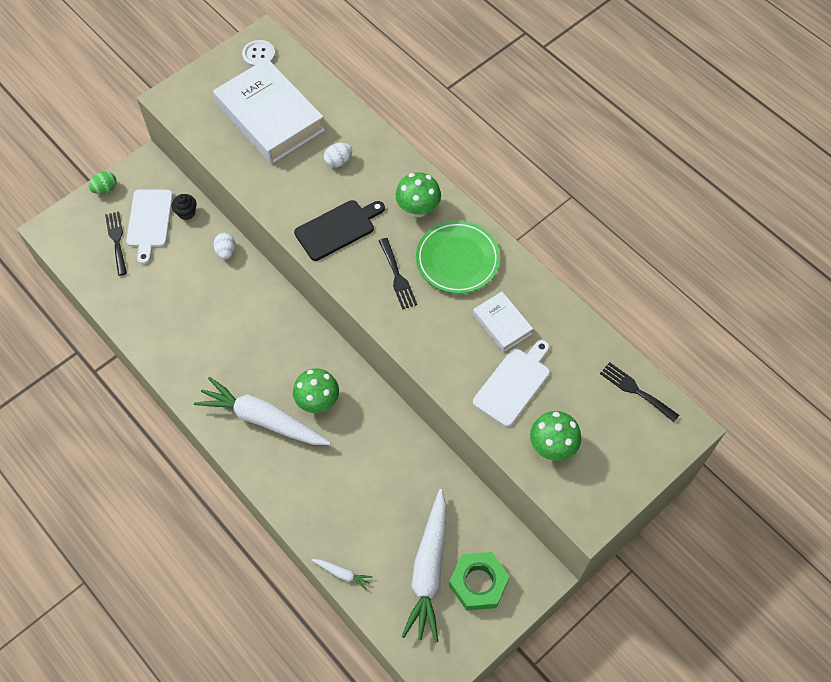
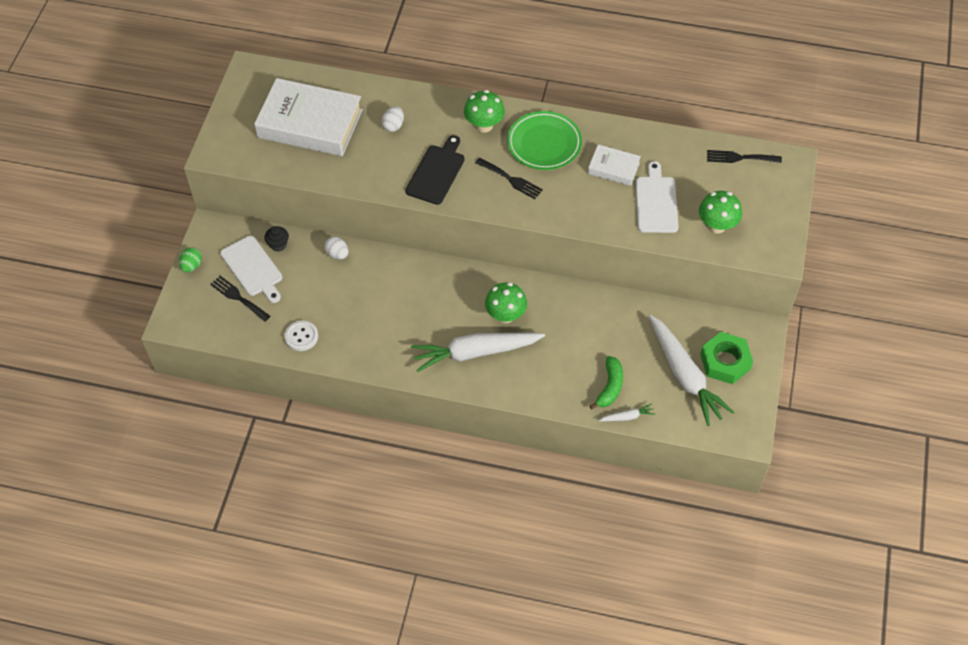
camera: 35 degrees left, 5 degrees down
white button [242,40,275,67] -> white button moved to [284,321,318,351]
none -> green banana [589,356,623,409]

